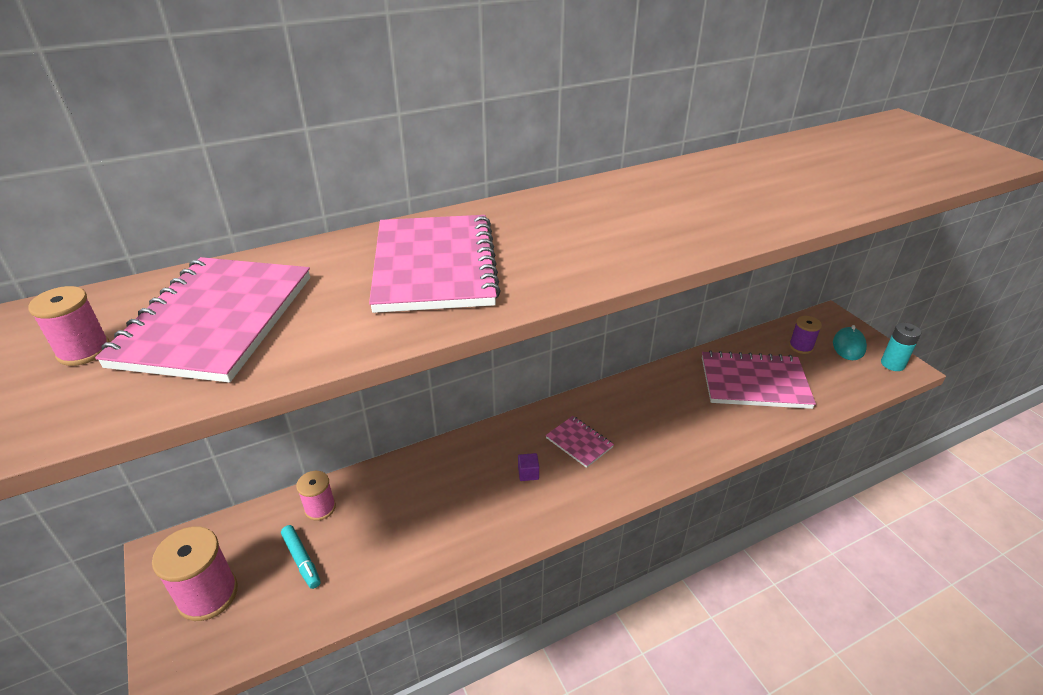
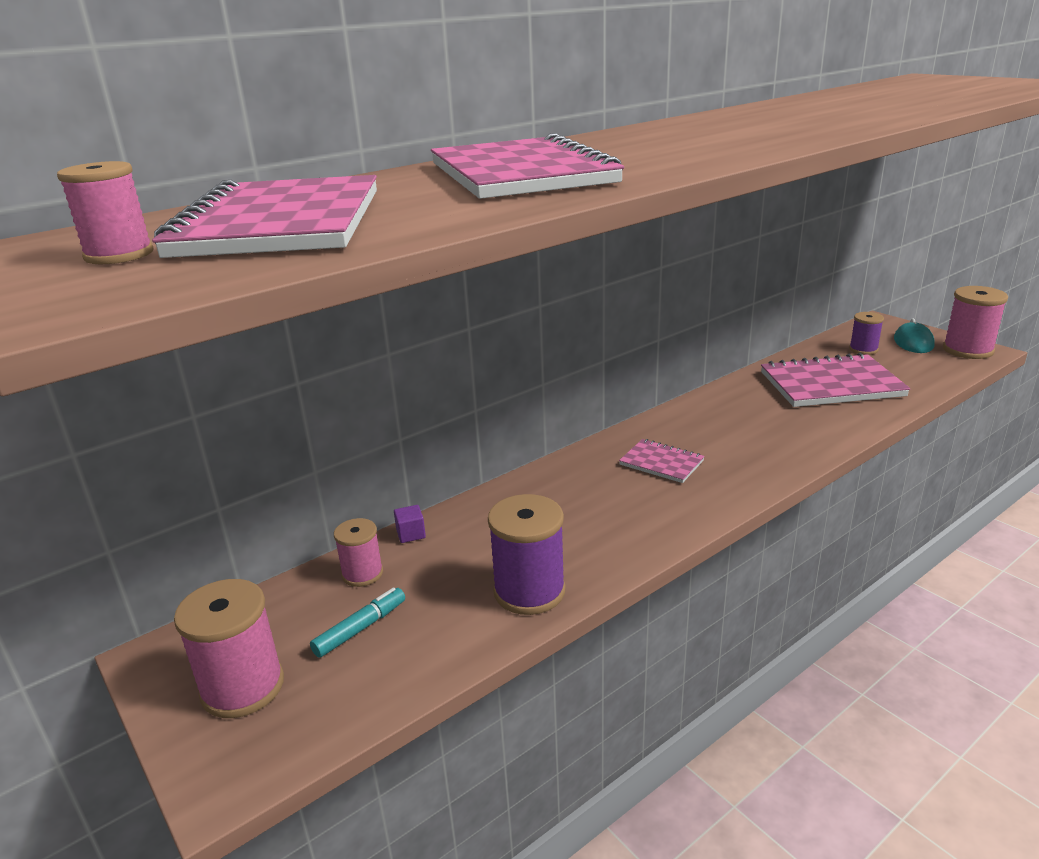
camera: 10 degrees left, 10 degrees down
turquoise marker [281,525,321,589] -> turquoise marker turned 90 degrees counterclockwise [310,587,405,658]
purple cube [518,453,539,481] -> purple cube moved to [394,505,426,543]
turquoise battery [881,323,921,371] -> pink spool [943,286,1008,359]
none -> purple spool [488,494,566,615]

